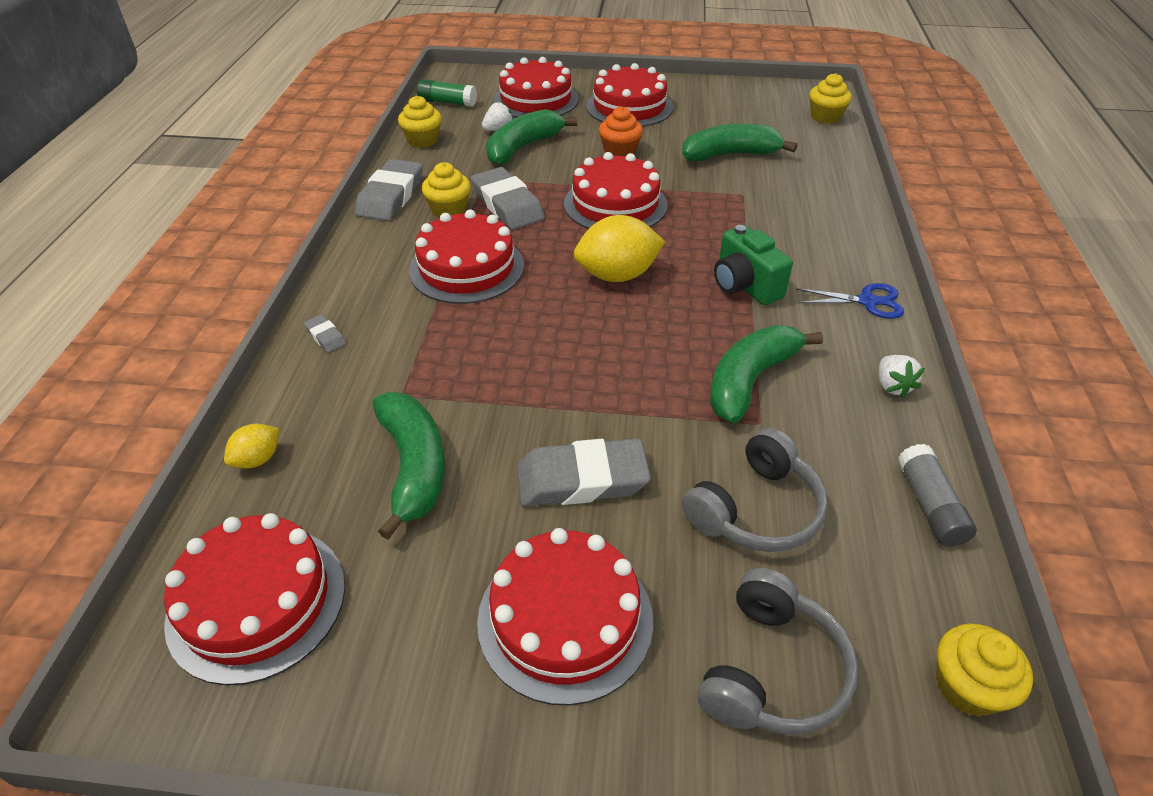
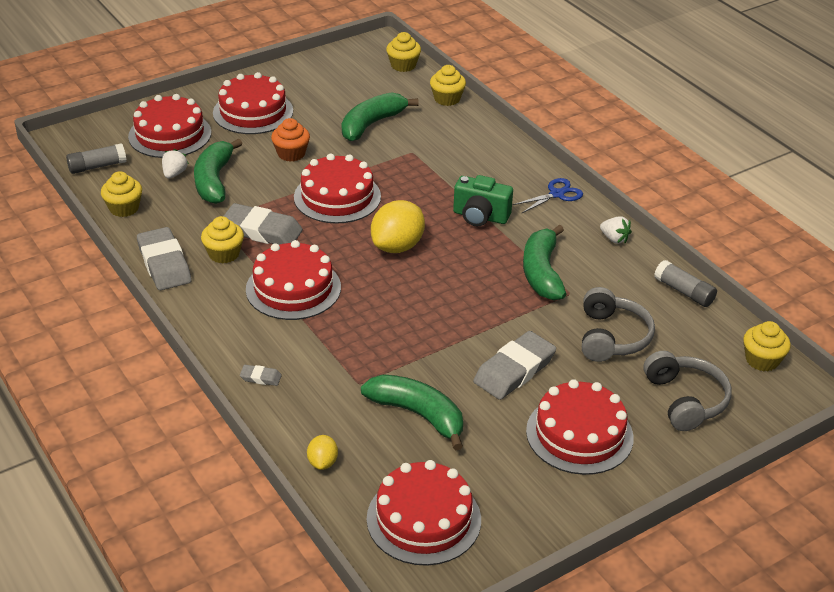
camera: 40 degrees left, 5 degrees down
green glue stick [417,79,477,107] -> grey glue stick [66,143,127,174]
none -> yellow cupcake [430,65,466,106]

